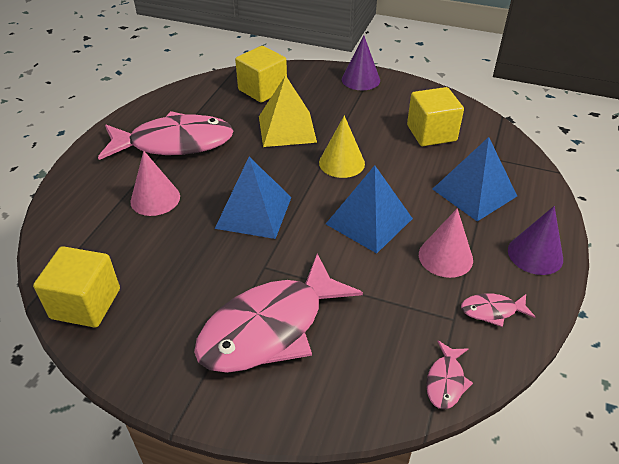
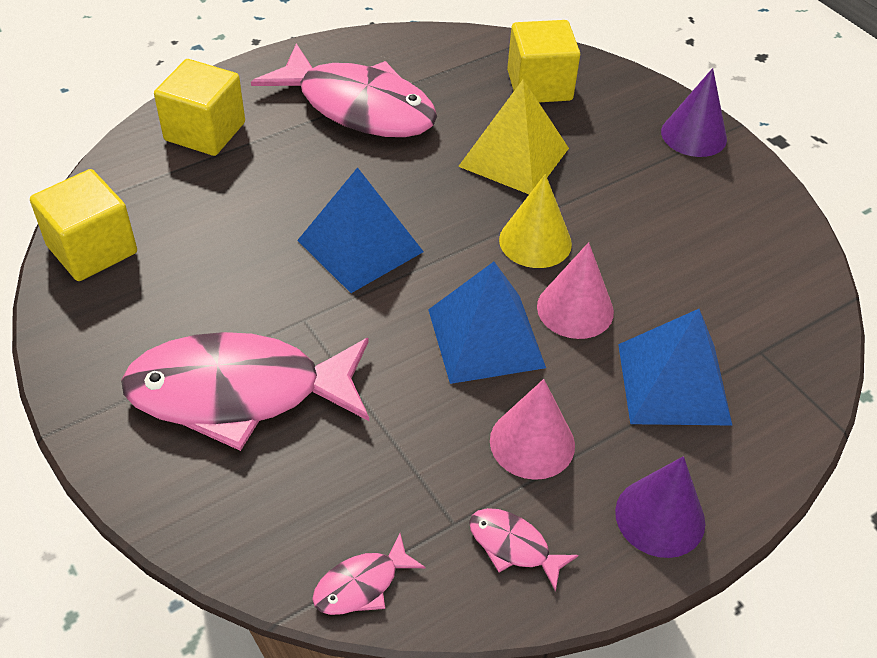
camera: 35 degrees right, 5 degrees up
pink cone [130,151,180,216] -> pink cone moved to [537,242,614,339]
yellow cube [407,87,464,146] -> yellow cube moved to [154,59,245,156]

